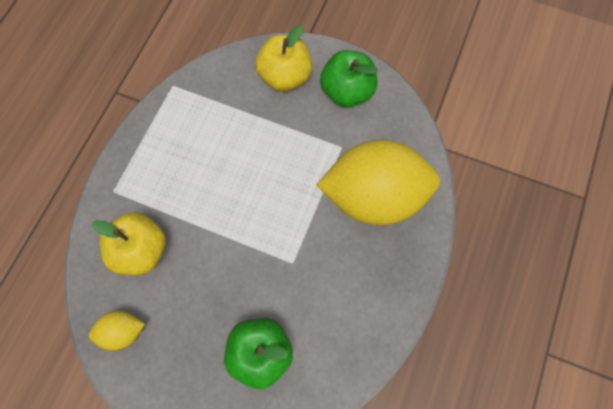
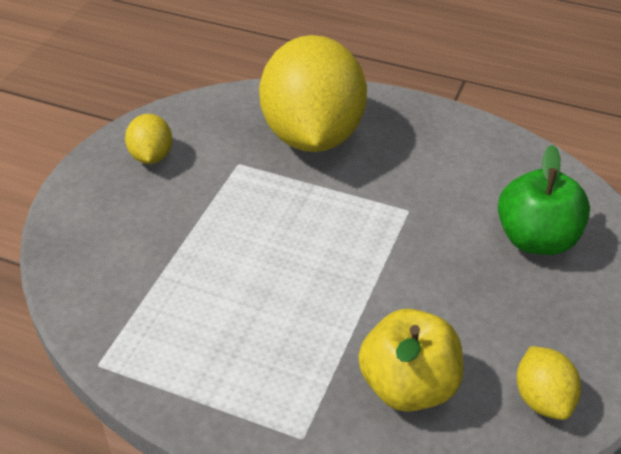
camera: 90 degrees left, 25 degrees down
yellow apple [255,25,312,91] -> none
green apple [320,50,377,107] -> yellow lemon [125,114,173,164]

